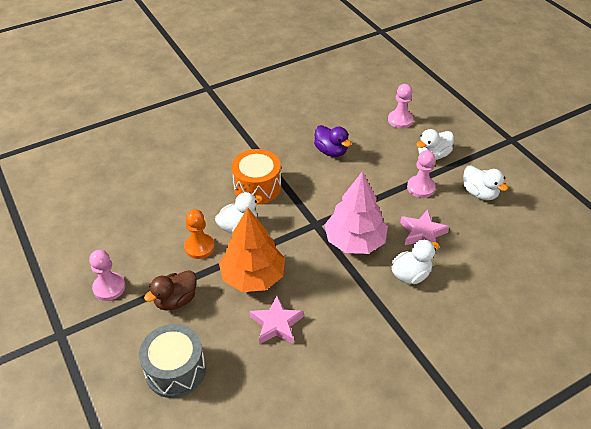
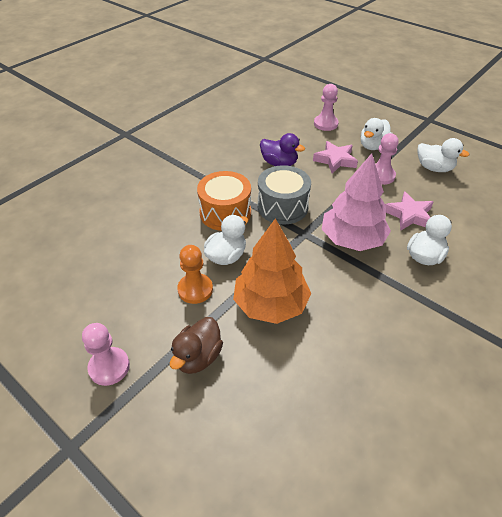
camera: 20 degrees left, 0 degrees up
grey drum [139,324,206,398] -> grey drum moved to [258,165,311,224]
pink star [250,296,304,344] -> pink star moved to [313,141,358,174]

